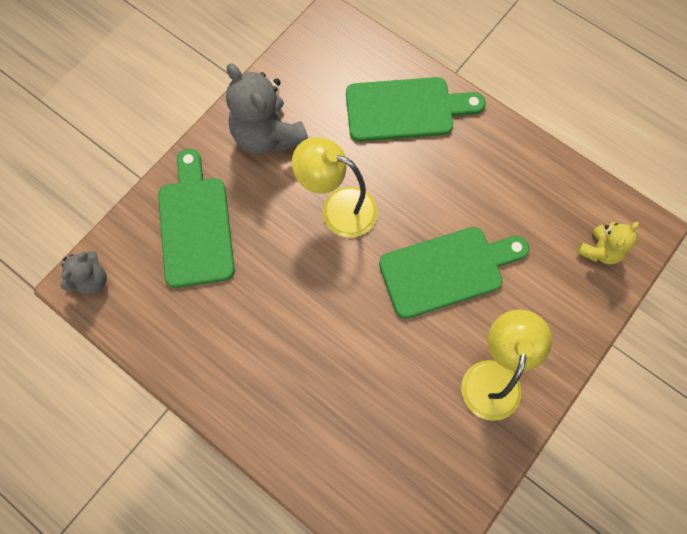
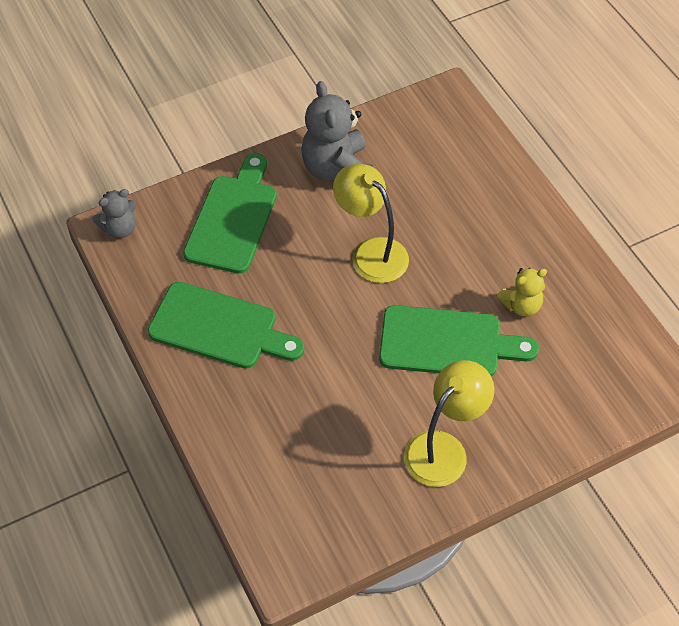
camera: 25 degrees right, 15 degrees down
green cutting board [346,77,486,142] -> green cutting board moved to [148,282,304,369]
yellow teddy bear [577,222,639,265] -> yellow teddy bear moved to [496,268,547,317]

